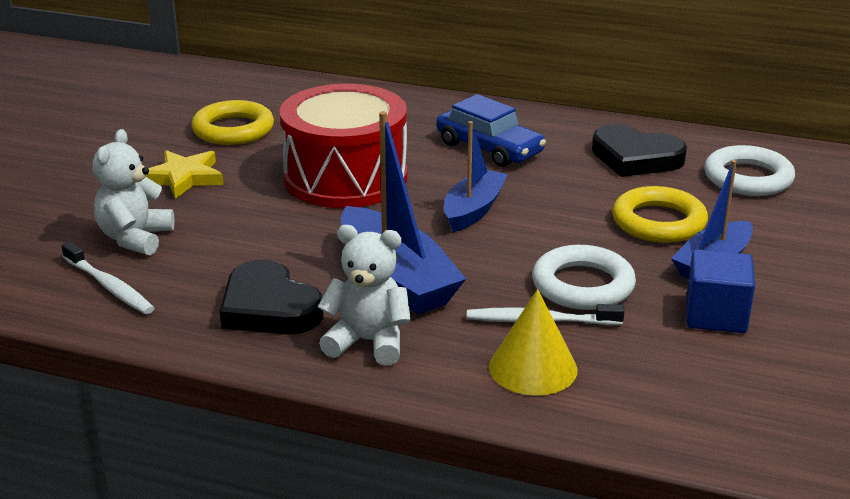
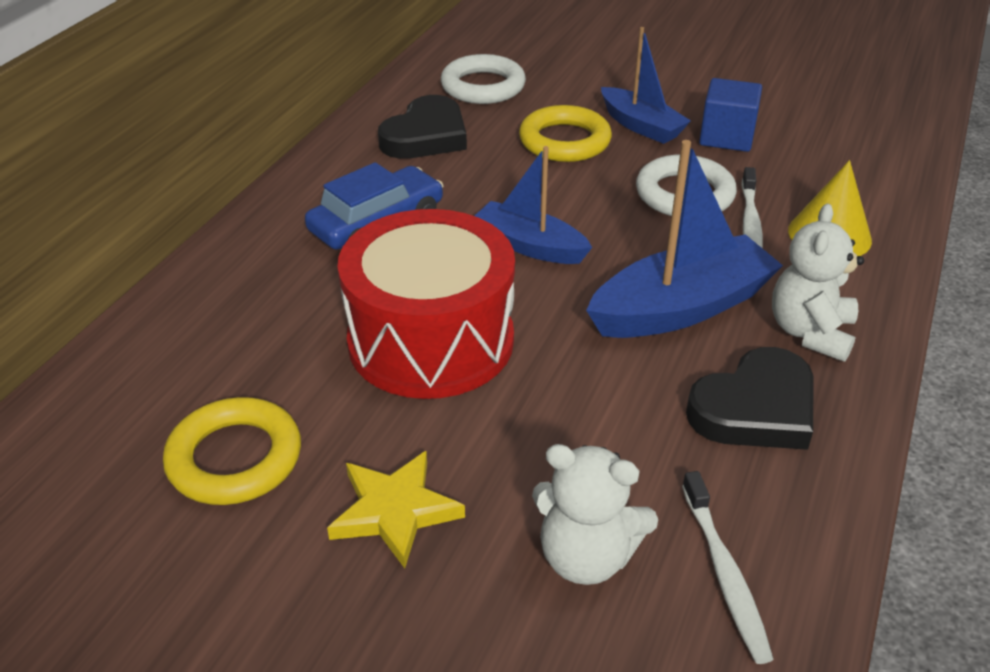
camera: 85 degrees left, 10 degrees up
white toothbrush [62,242,155,314] -> white toothbrush turned 120 degrees clockwise [682,471,774,664]

